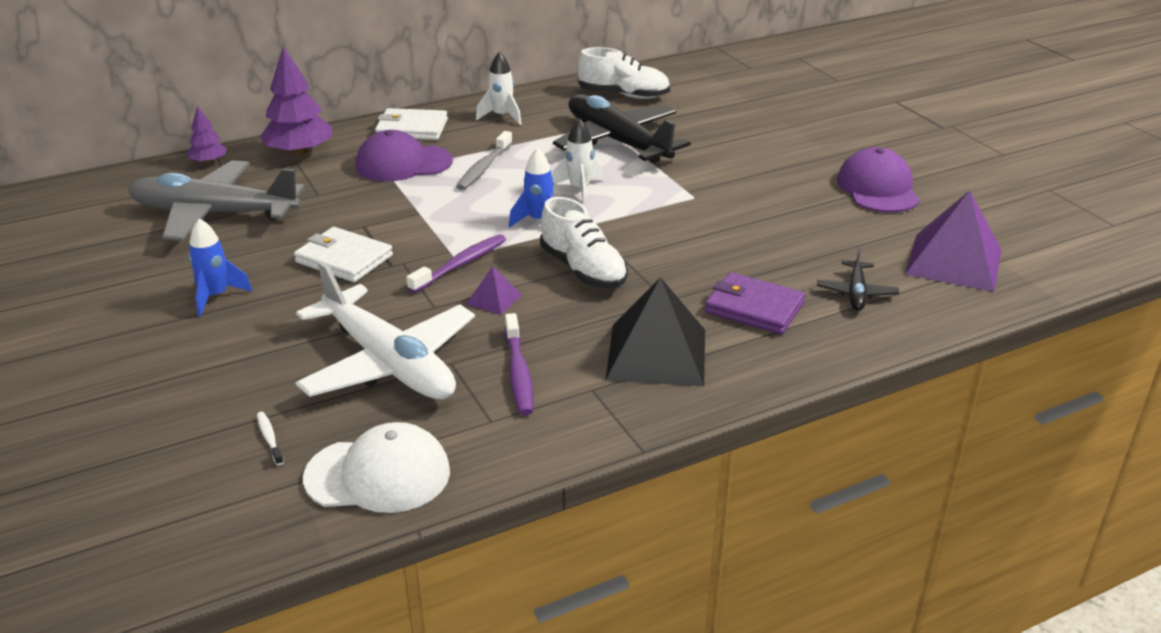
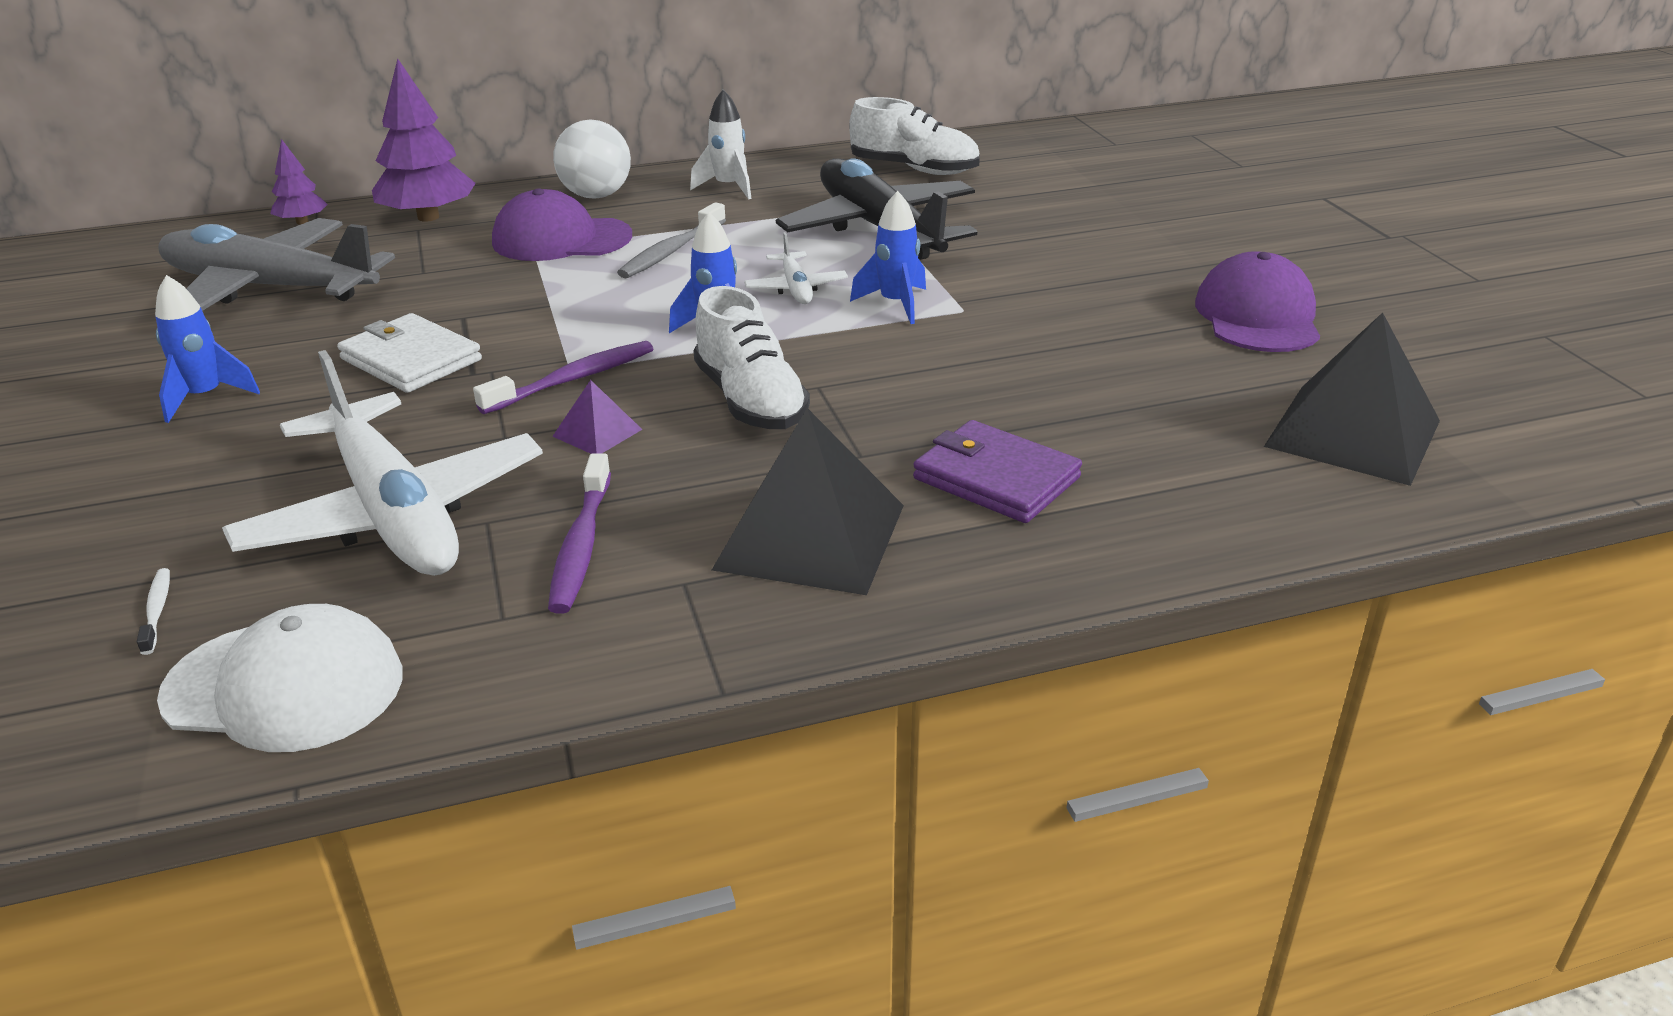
camera: 10 degrees right, 0 degrees up
white wallet [375,108,448,140] -> white ball [553,120,631,199]
white rocket [552,118,603,204] -> white plane [744,232,848,304]
black plane [817,246,899,311] -> none
purple pyramid [905,190,1001,292] -> black pyramid [1264,313,1440,486]
none -> blue rocket [850,191,926,324]

